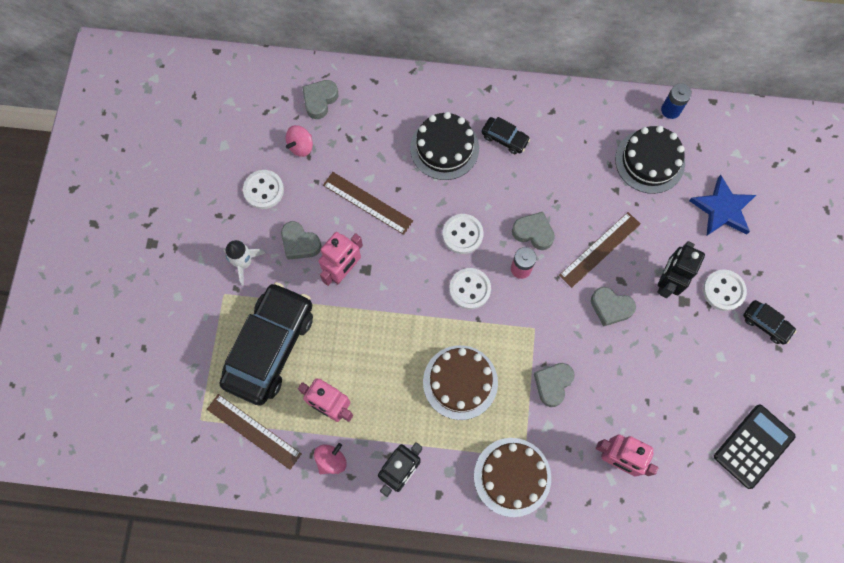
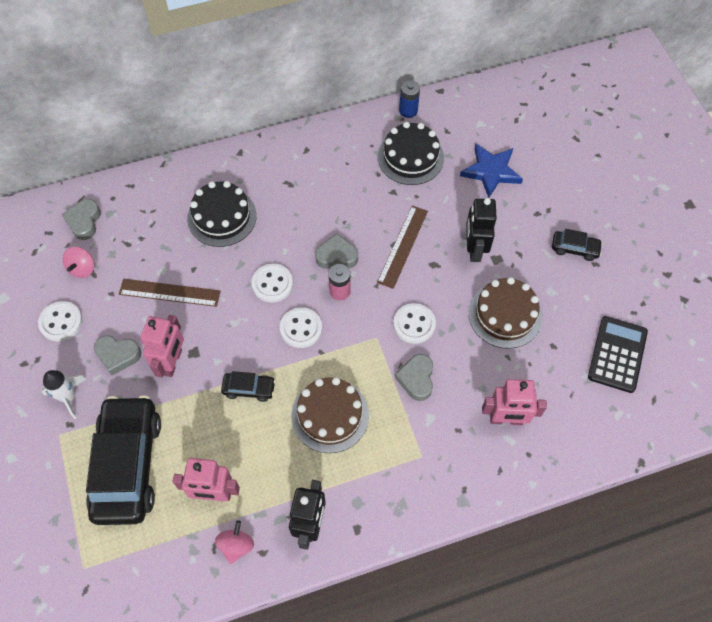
camera: 25 degrees left, 10 degrees down
brown ruler [207,394,301,470] -> none
brown cake [474,438,551,517] -> brown cake moved to [469,277,542,349]
black car [482,117,530,154] -> black car moved to [221,371,276,402]
grey heart [591,287,636,327] -> none
white button [703,270,747,311] -> white button moved to [393,303,436,344]

